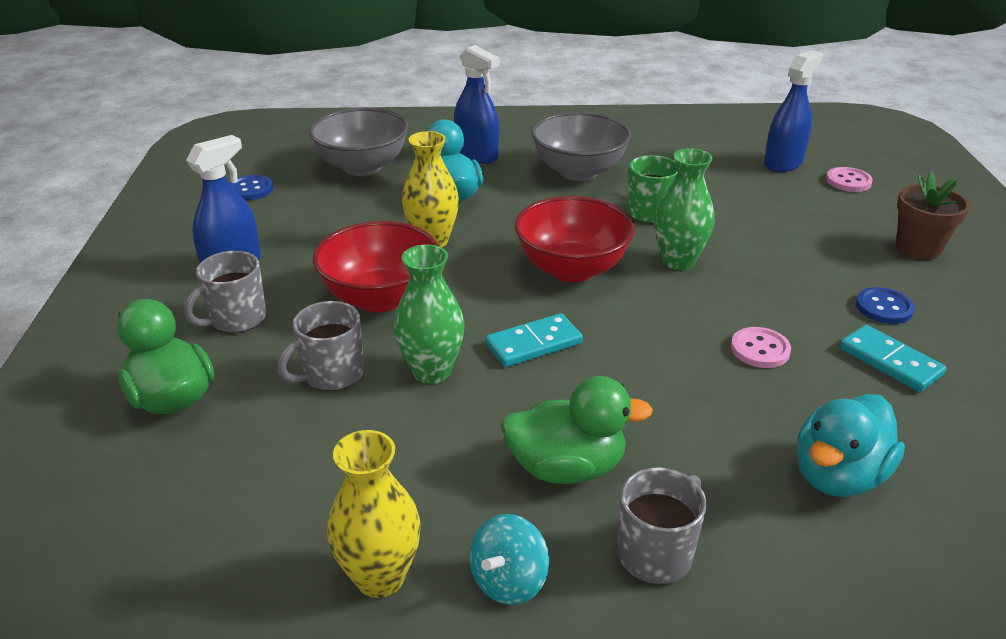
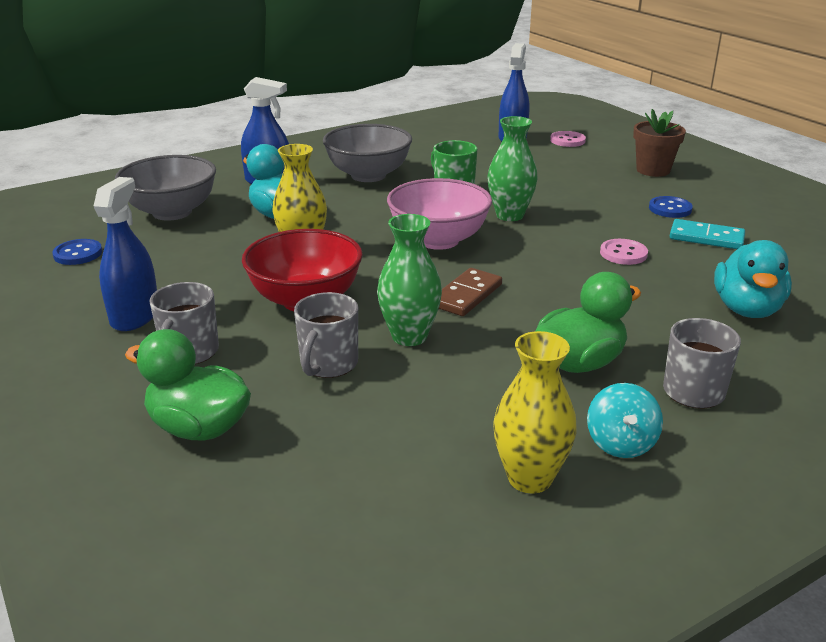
camera: 30 degrees left, 5 degrees down
turquoise domino [485,313,583,367] -> brown domino [439,268,502,316]
red bowl [515,196,634,282] -> pink bowl [387,178,492,250]

